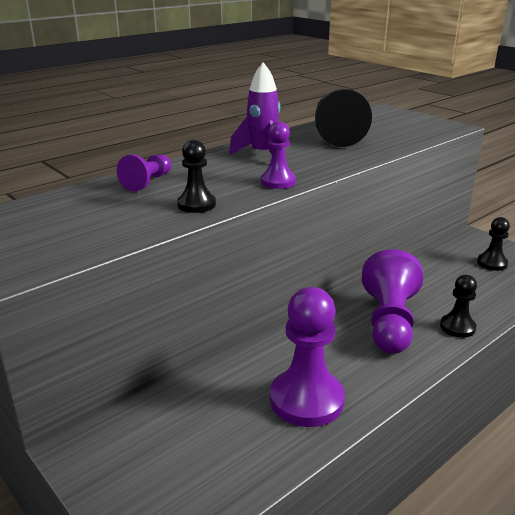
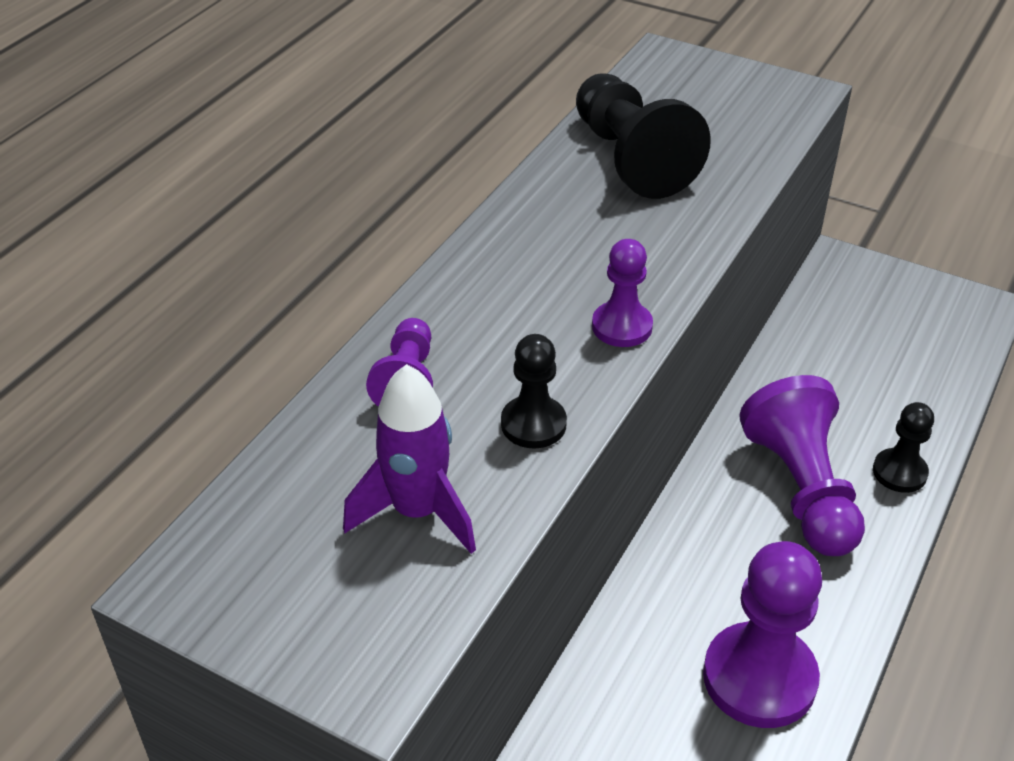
camera: 20 degrees left, 15 degrees up
purple rocket [229,62,280,155] -> purple rocket moved to [343,364,476,554]
black pawn [477,217,510,271] -> none

